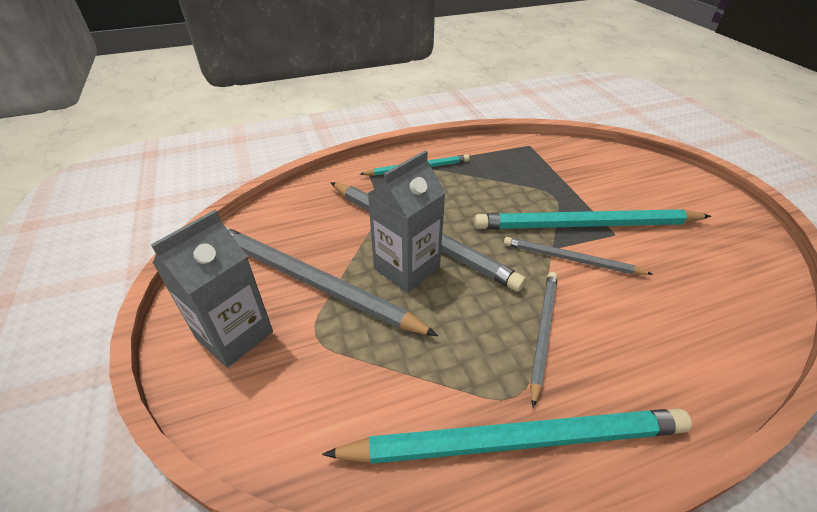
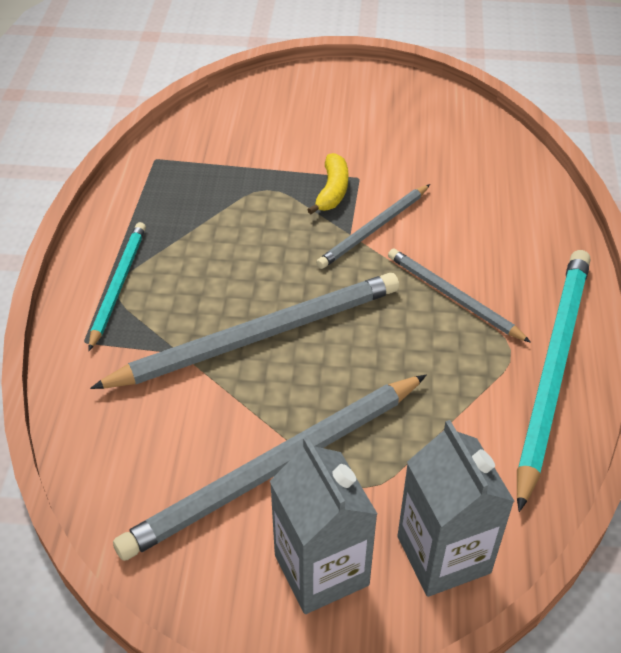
camera: 65 degrees left, 5 degrees up
grey carton [368,150,446,293] -> grey carton moved to [397,420,515,597]
turquoise pencil [474,209,711,229] -> yellow banana [307,153,348,214]

